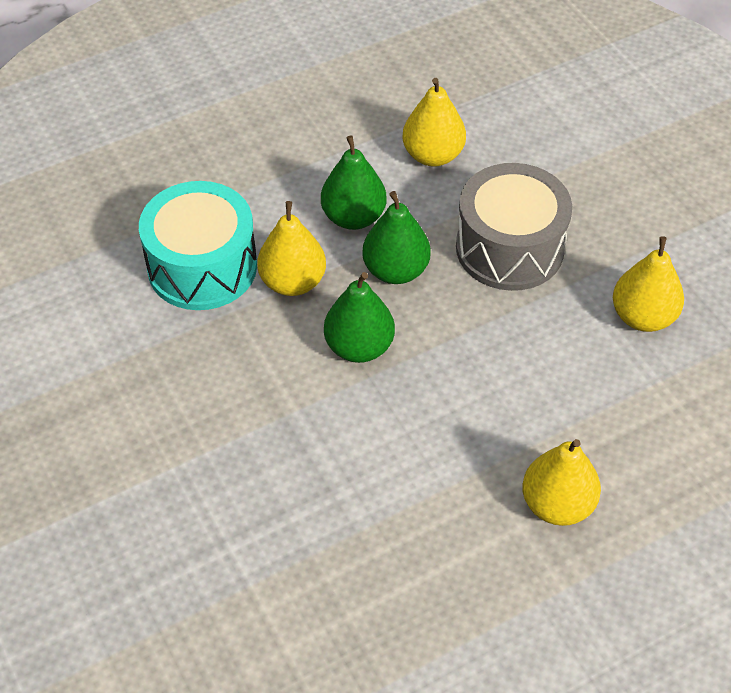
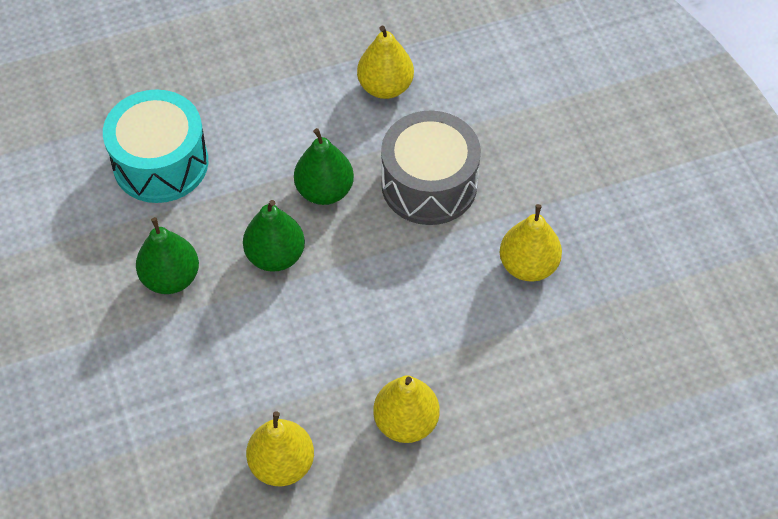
camera: 10 degrees right, 5 degrees up
yellow pear [257,201,326,296] -> yellow pear moved to [246,411,314,487]
green pear [321,135,387,230] -> green pear moved to [136,217,199,294]

